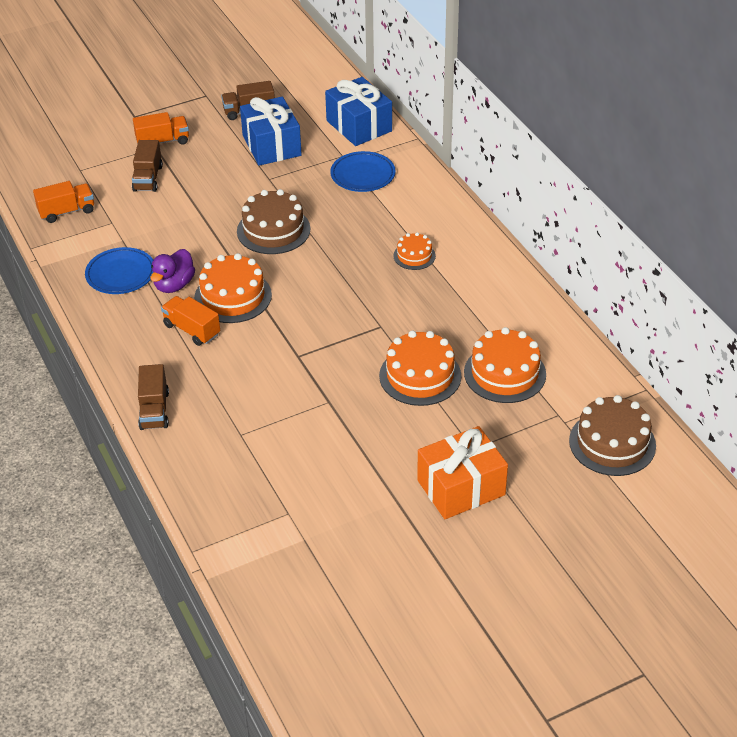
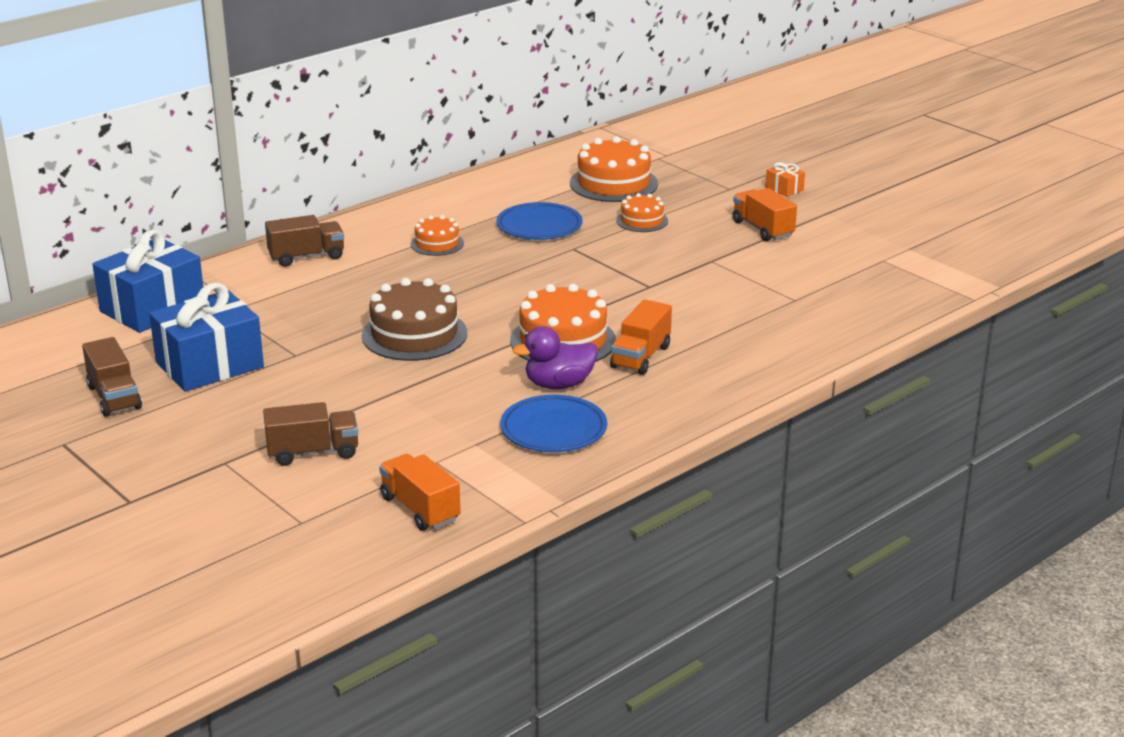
camera: 105 degrees left, 15 degrees down
orange truck [133,112,189,145] -> orange truck moved to [733,188,797,241]
brown truck [138,364,169,430] -> brown truck moved to [265,215,344,267]
purple duck [150,249,195,293] -> purple duck turned 150 degrees clockwise [512,326,598,389]
blue plate [330,151,396,192] -> blue plate moved to [496,202,582,240]
orange cake [379,331,461,406] -> orange cake [616,193,668,232], size x0.56
orange gift [417,426,508,519] -> orange gift [765,162,805,197], size x0.42
brown cake [569,395,656,476] -> none

